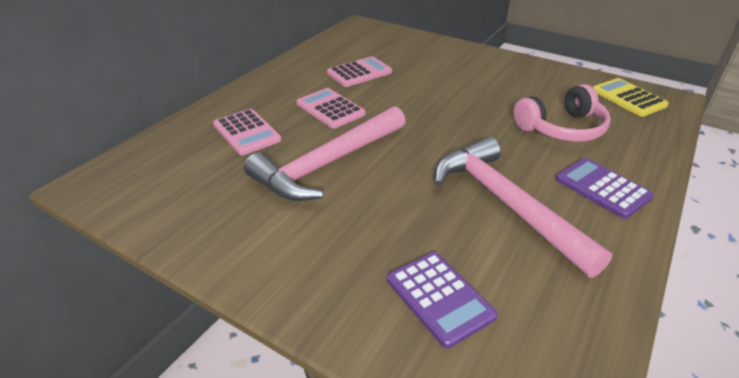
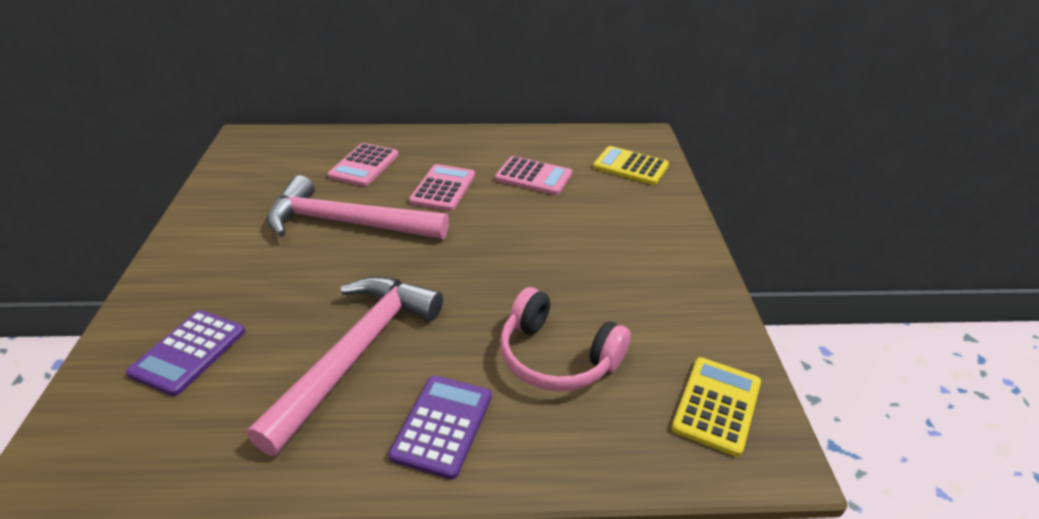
camera: 55 degrees right, 0 degrees up
none -> yellow calculator [593,146,669,185]

